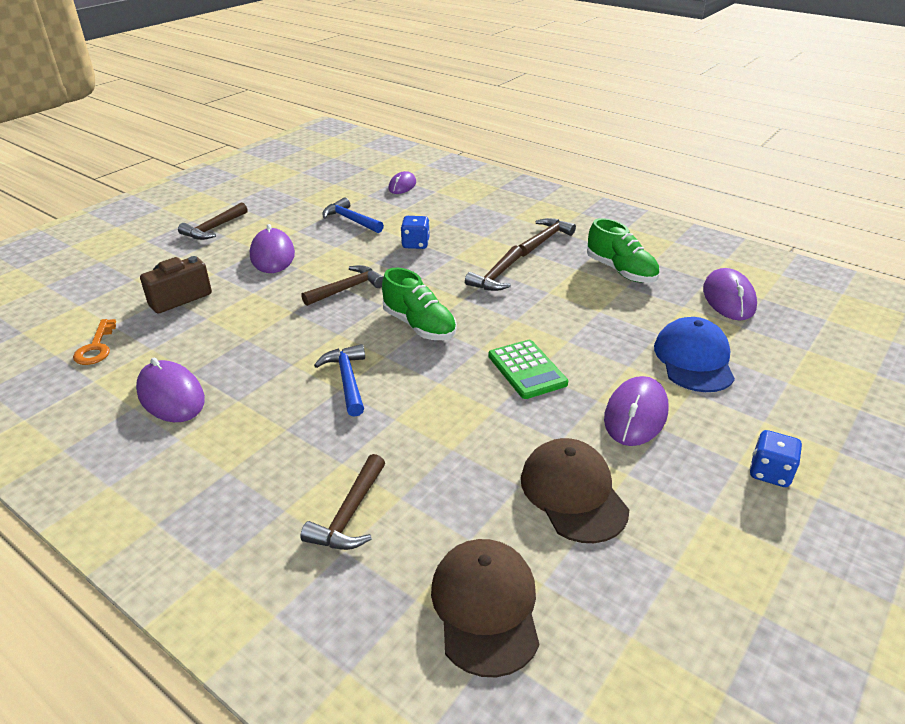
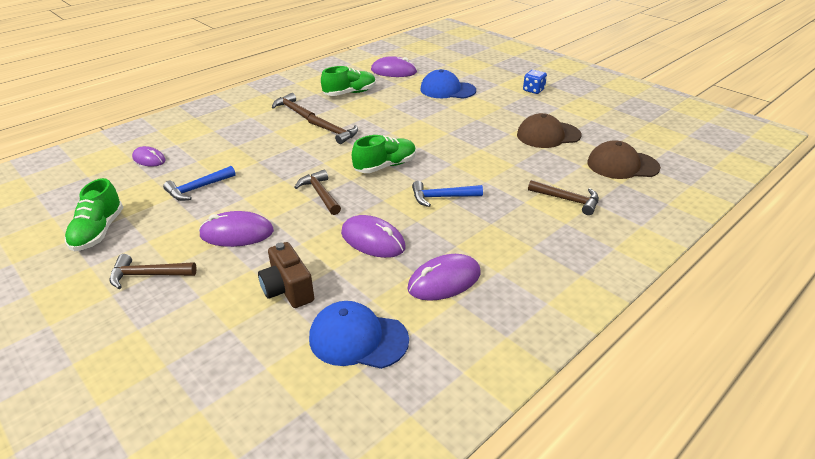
camera: 80 degrees left, 0 degrees up
orange key [73,319,116,365] -> blue cap [309,301,409,369]
brown hammer [178,202,248,240] -> brown hammer turned 135 degrees clockwise [109,254,197,289]
blue dice [401,216,430,249] -> none
green calculator [488,340,568,399] -> none
purple mouse [604,376,668,446] -> purple mouse moved to [341,215,406,258]
none -> green shoe [65,178,124,251]

